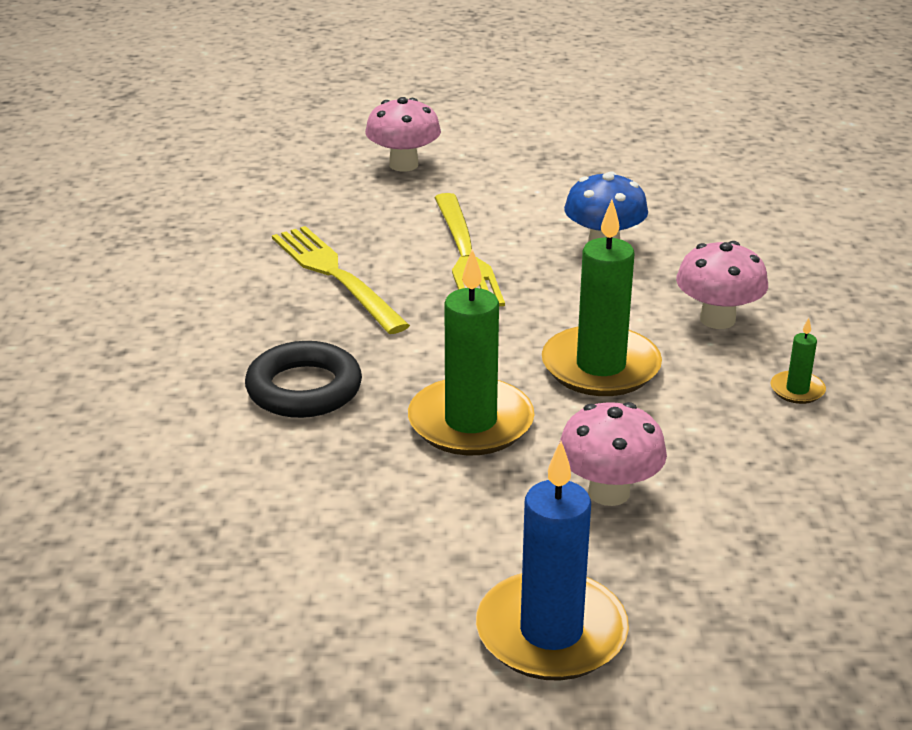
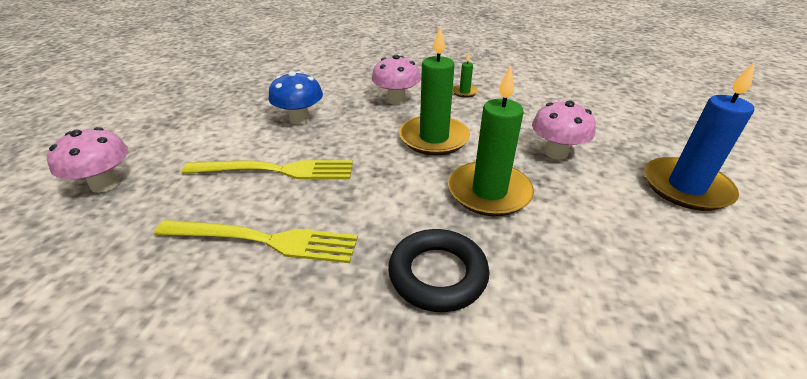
camera: 80 degrees left, 5 degrees up
yellow fork [272,226,410,334] -> yellow fork turned 150 degrees counterclockwise [154,220,358,263]

